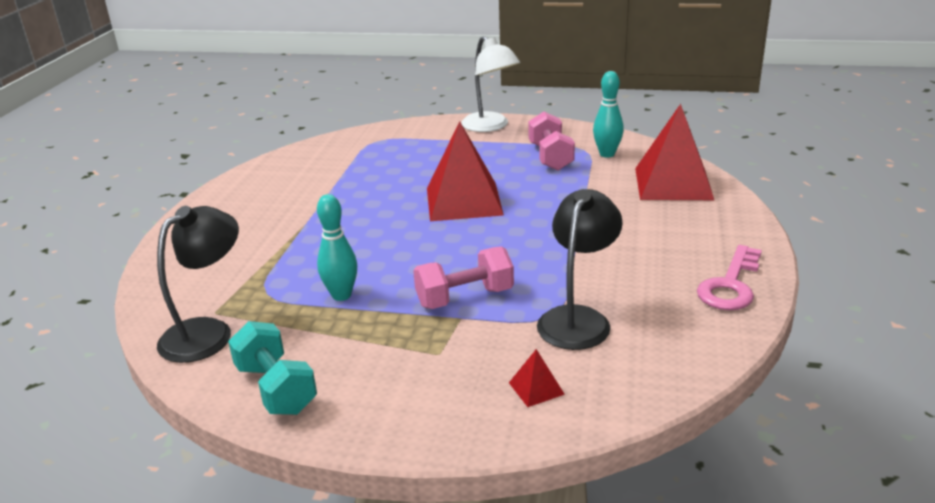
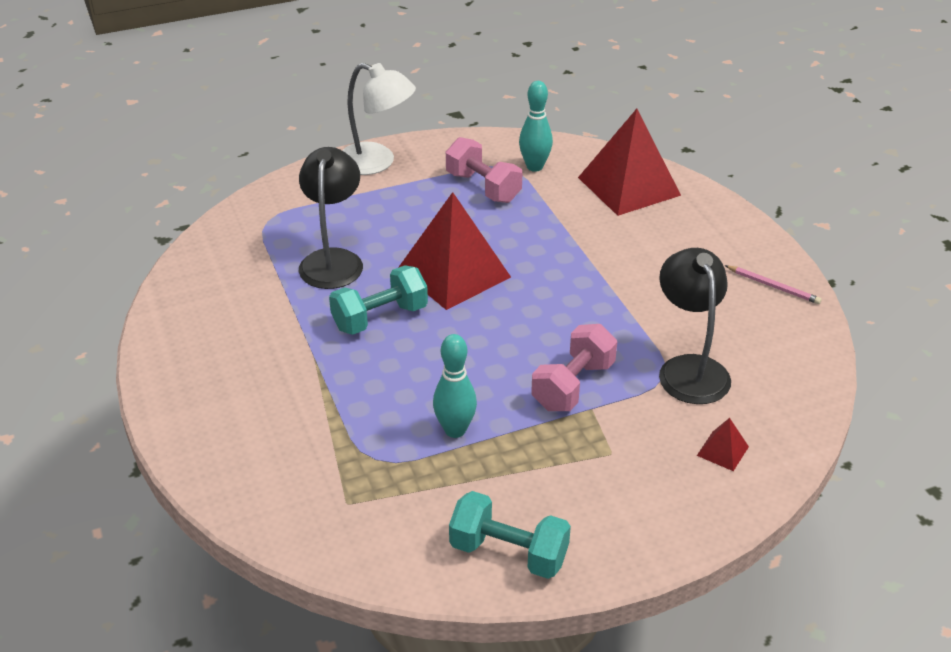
camera: 35 degrees left, 10 degrees up
black lamp [157,206,239,363] -> black lamp moved to [299,147,363,289]
pink key [697,245,762,310] -> pink pencil [725,265,822,304]
none -> turquoise dumbbell [329,265,428,335]

